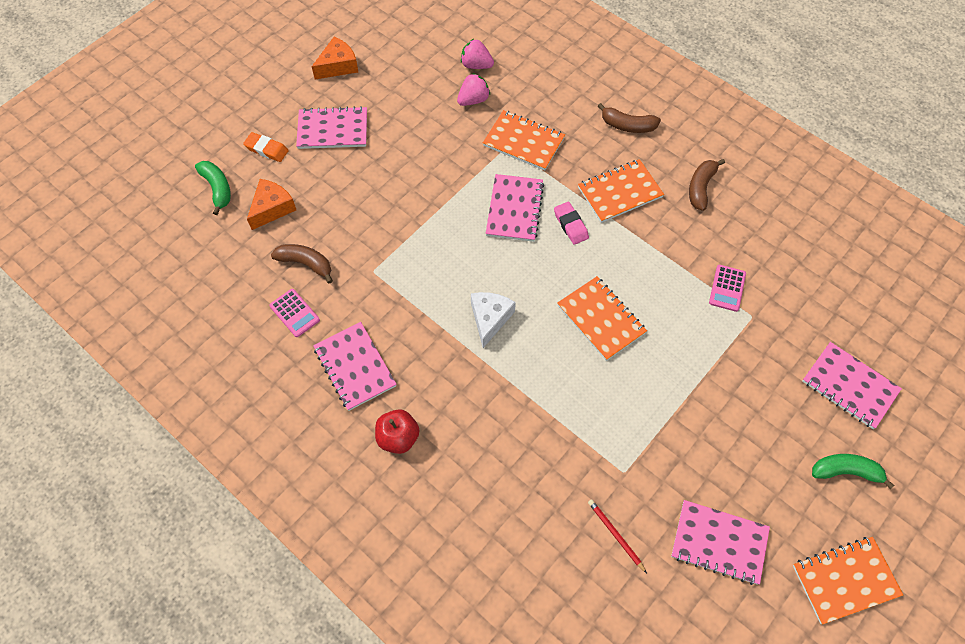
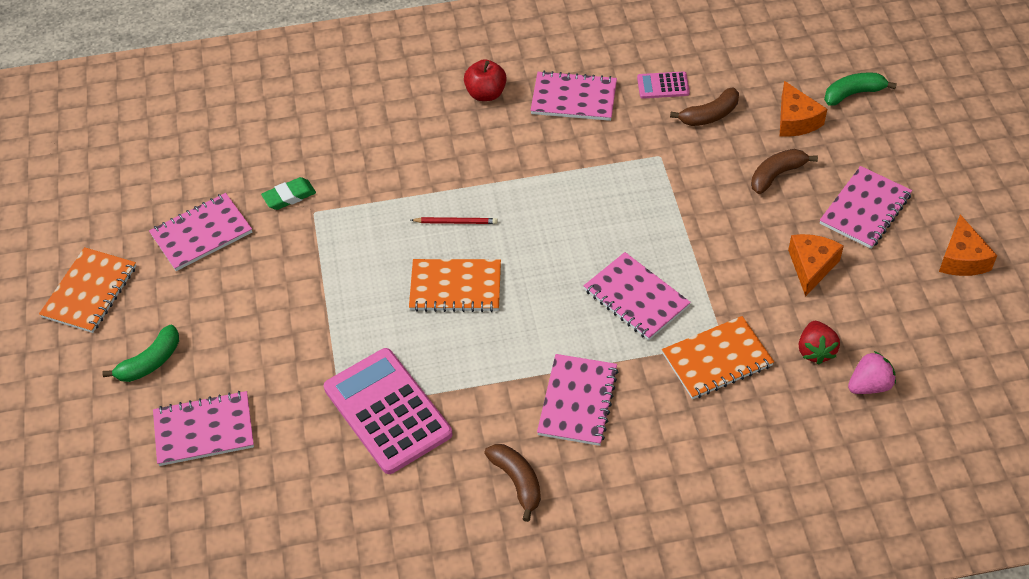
camera: 130 degrees right, 10 degrees down
green banana [195,161,231,215] -> green banana turned 150 degrees clockwise [824,72,897,106]
orange eraser [243,132,289,162] -> none
pink strawberry [457,73,490,106] -> red strawberry [799,321,840,365]
white cheese [471,292,516,348] -> none
pink eraser [554,202,589,245] -> none
orange notebook [578,159,664,223] -> pink notebook [537,354,618,446]
red pencil [588,499,647,573] -> red pencil moved to [411,217,498,224]
brown banana [598,103,661,133] -> brown banana moved to [751,149,818,194]
pink calculator [709,265,746,312] -> pink calculator [324,348,452,474], size x2.16
none -> green eraser [261,177,316,210]
none -> orange cheese [788,234,844,297]

